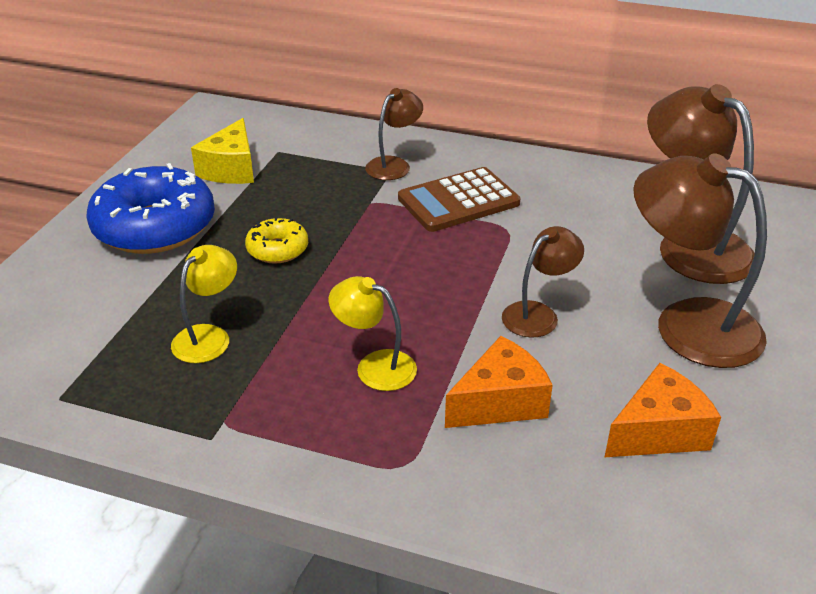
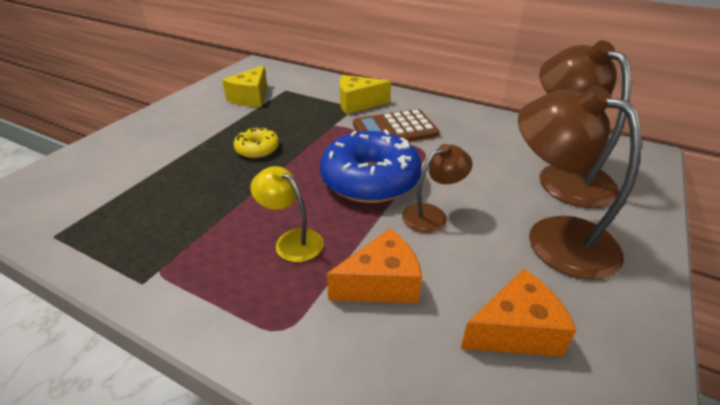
camera: 10 degrees right, 0 degrees up
blue donut [86,163,215,254] -> blue donut moved to [320,129,422,203]
yellow lamp [171,245,237,363] -> none
brown lamp [365,88,423,180] -> yellow cheese [340,75,391,114]

